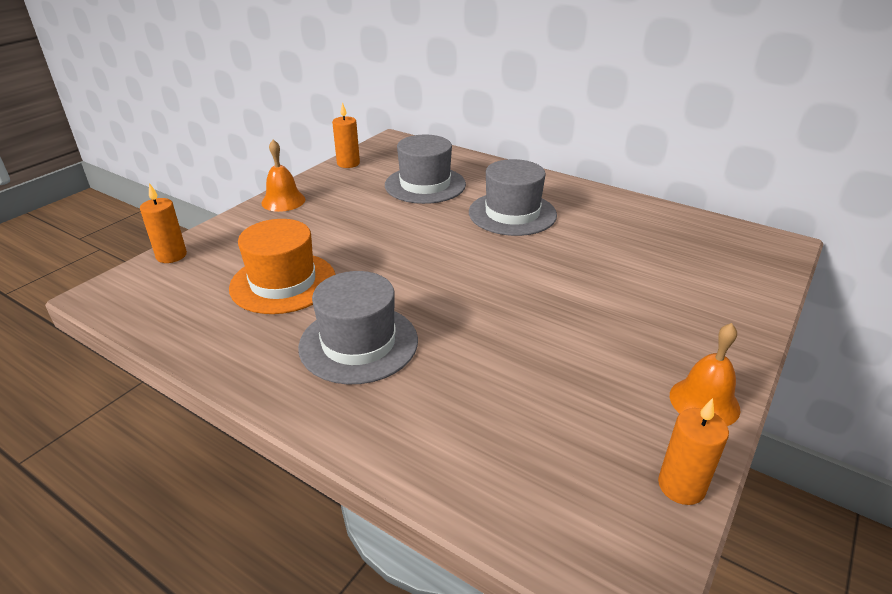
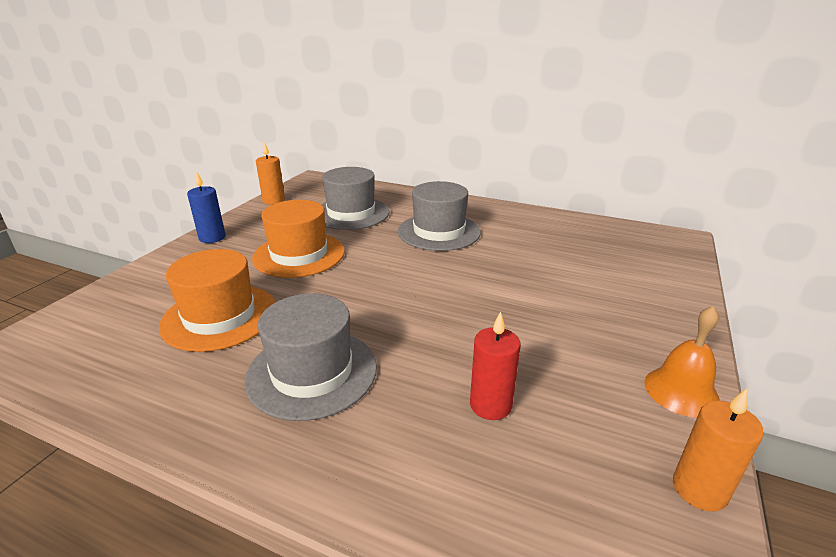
camera: 10 degrees left, 5 degrees down
orange candle [140,183,187,263] -> none
orange bell [262,140,306,212] -> blue candle [187,171,226,243]
none -> orange hat [252,200,345,278]
none -> red candle [470,311,521,420]

